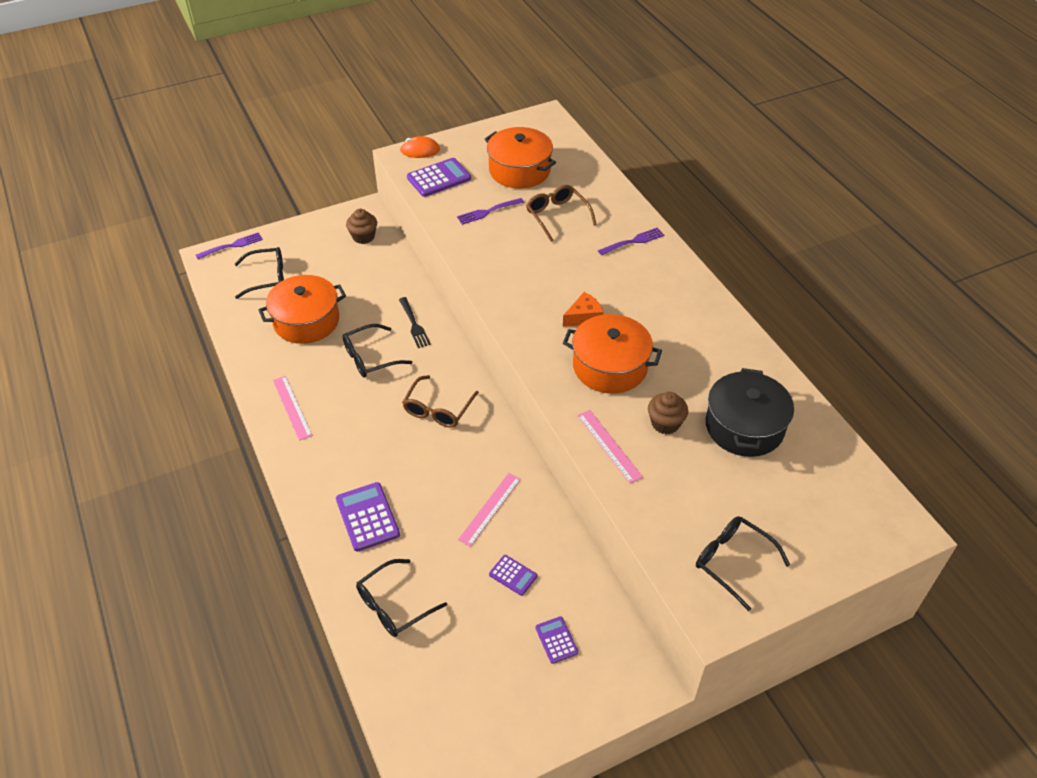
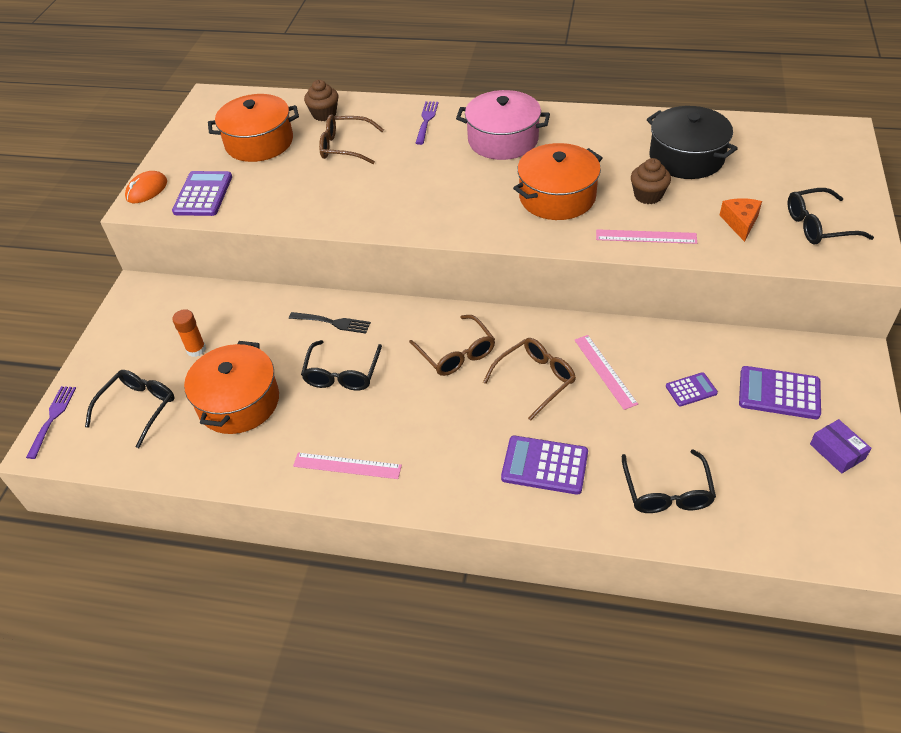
camera: 50 degrees left, 0 degrees up
brown cupcake [346,209,377,244] -> brown cupcake moved to [304,80,338,121]
purple fork [457,198,524,225] -> none
purple calculator [535,616,578,664] -> purple calculator [739,366,821,419], size x1.74
orange cheese [563,292,604,327] -> orange cheese moved to [720,198,762,242]
none -> orange glue stick [172,309,206,357]
none -> pink pot [456,90,550,160]
none -> brown glasses [483,338,576,421]
none -> purple box [810,419,871,474]

